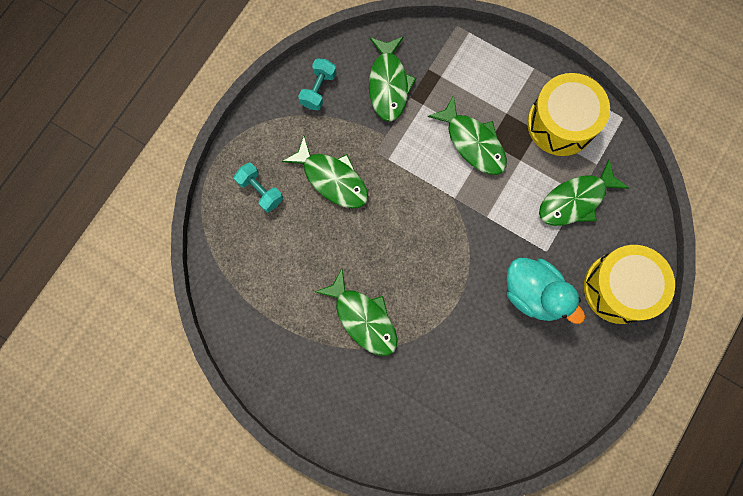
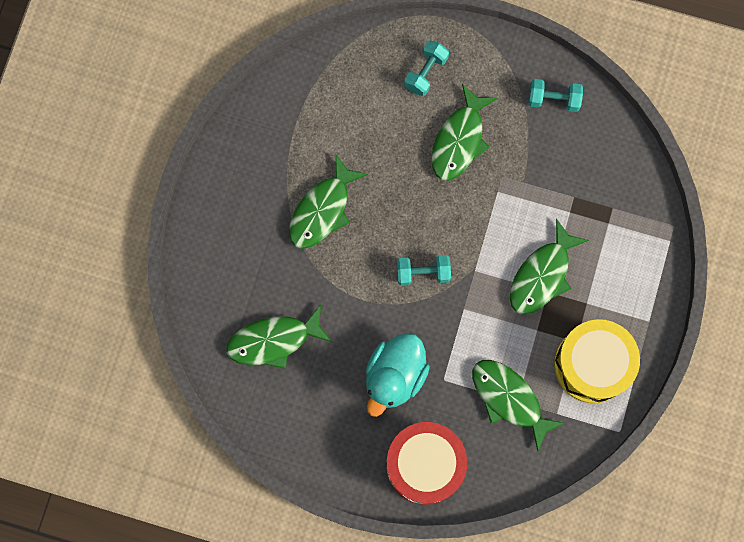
camera: 75 degrees right, 0 degrees up
green fish [369,36,416,122] -> green fish moved to [226,305,332,369]
yellow drum [584,245,675,324] -> red drum [386,422,467,505]
none -> turquoise dumbbell [397,255,451,286]

